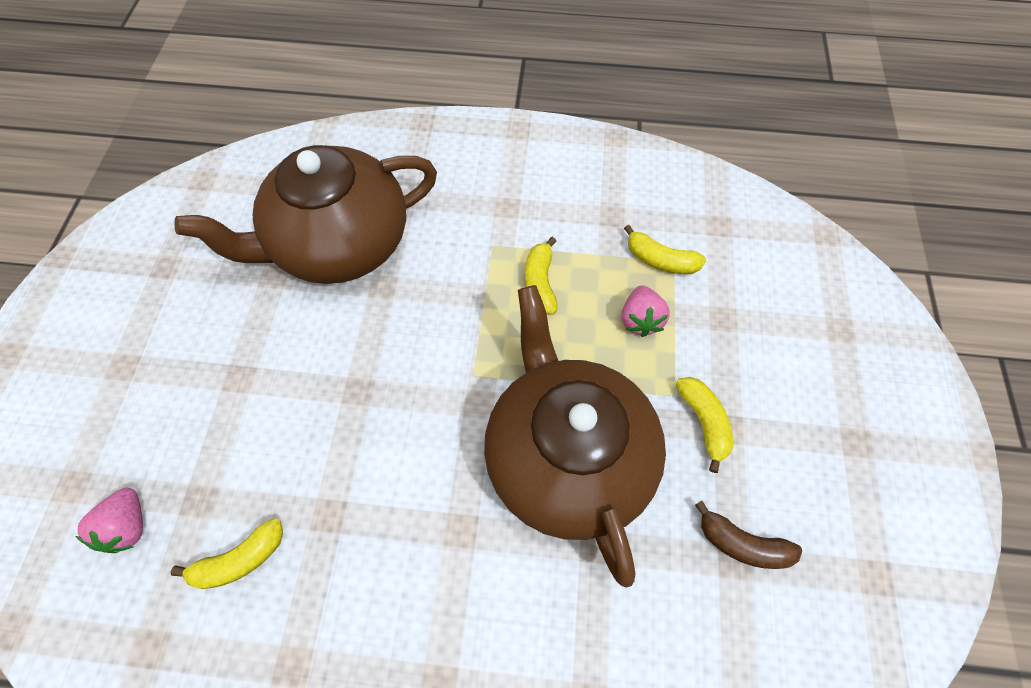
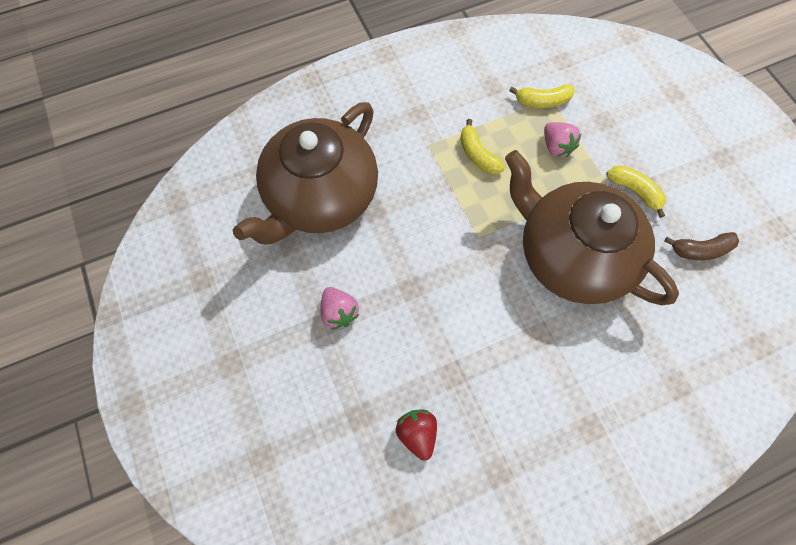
camera: 30 degrees left, 5 degrees up
pink strawberry [75,488,143,553] -> pink strawberry moved to [320,287,359,330]
yellow banana [170,518,283,589] -> red strawberry [396,409,437,461]

